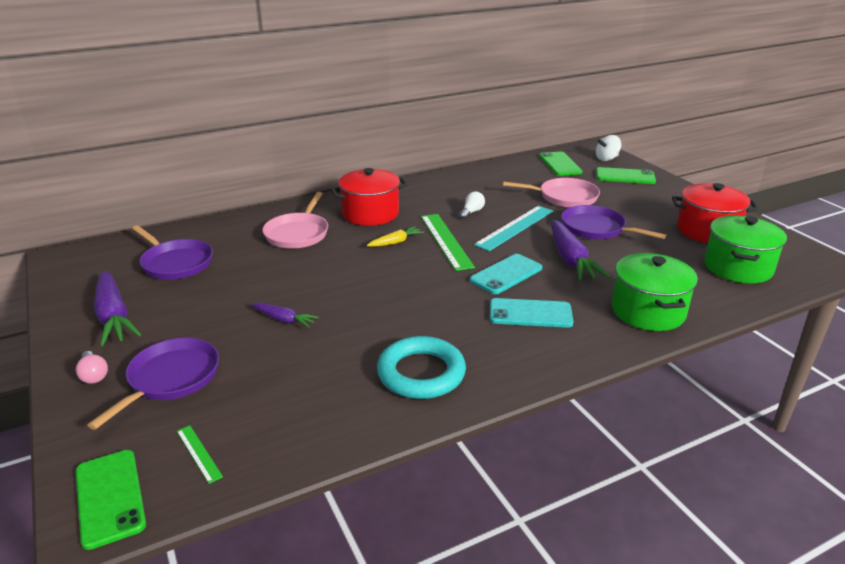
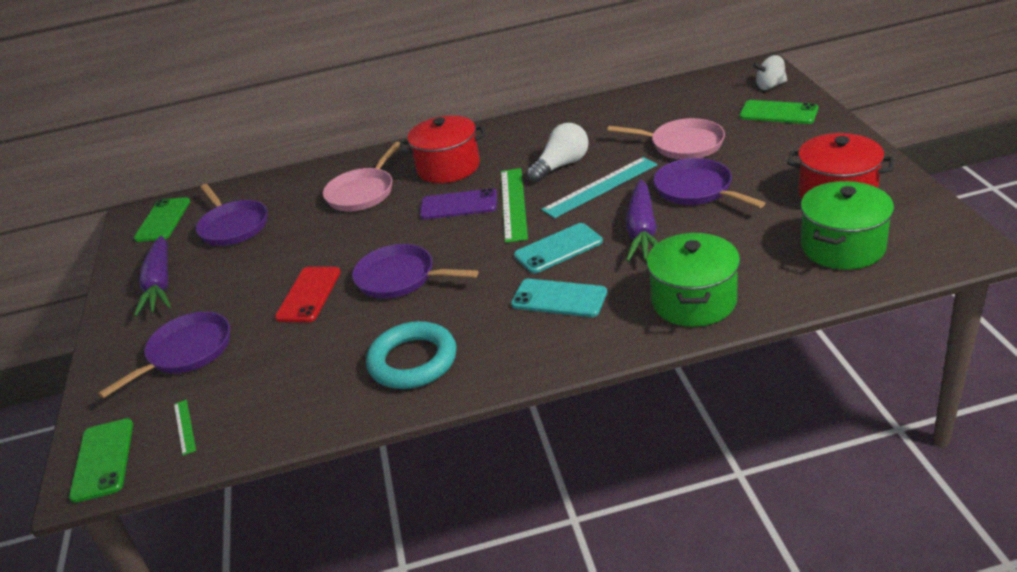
camera: 20 degrees right, 5 degrees up
pink light bulb [76,351,108,384] -> none
purple carrot [251,303,319,328] -> red phone [275,267,341,322]
yellow carrot [367,226,424,247] -> purple phone [420,188,497,219]
white light bulb [459,192,485,219] -> white light bulb [527,123,589,182], size x1.75
green phone [539,152,583,176] -> green phone moved to [134,197,190,242]
none -> purple pan [352,244,479,299]

